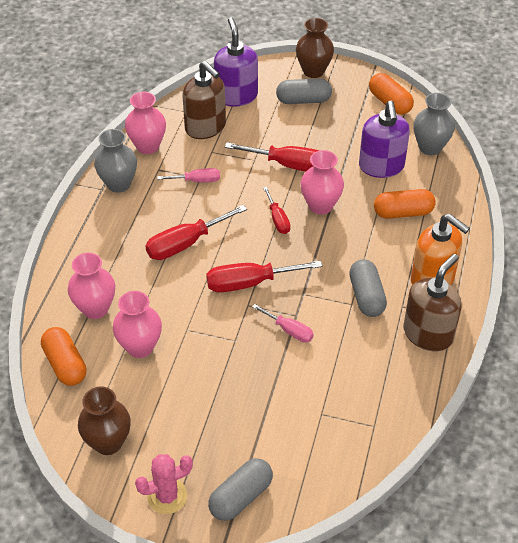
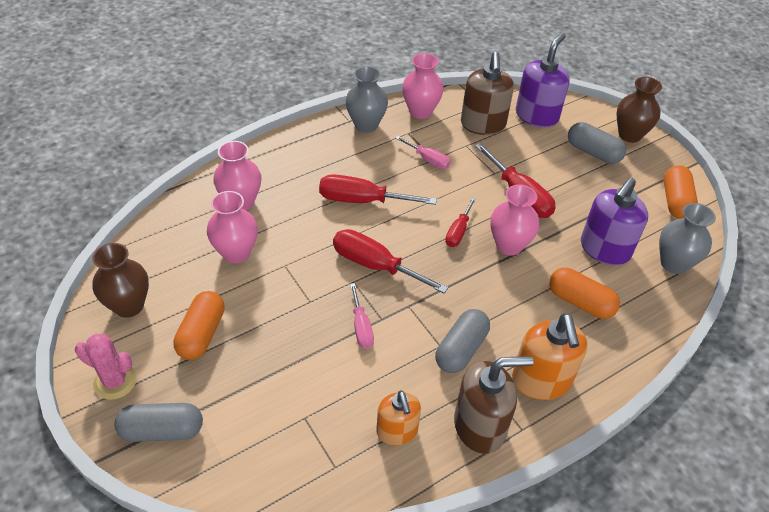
camera: 40 degrees right, 0 degrees up
orange capsule [41,327,86,386] -> orange capsule moved to [173,291,225,360]
none -> orange soap dispenser [376,391,421,446]

